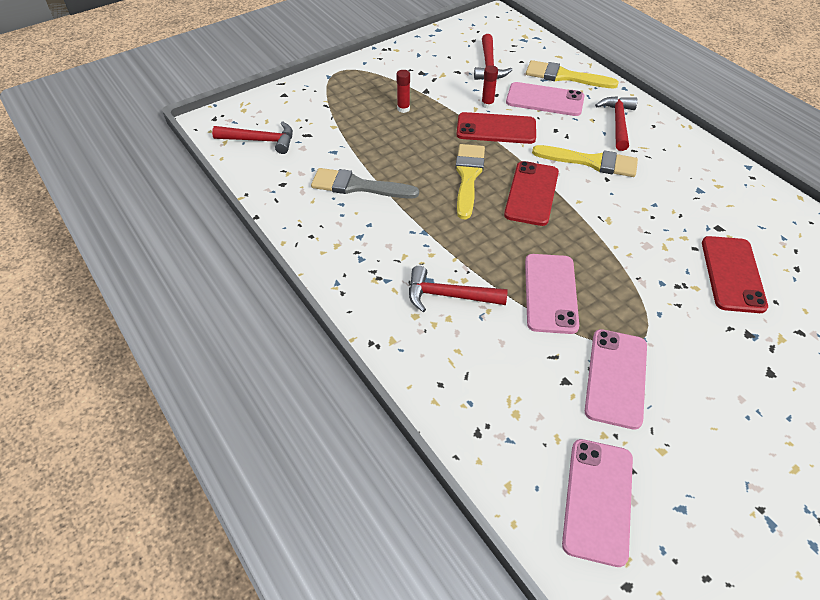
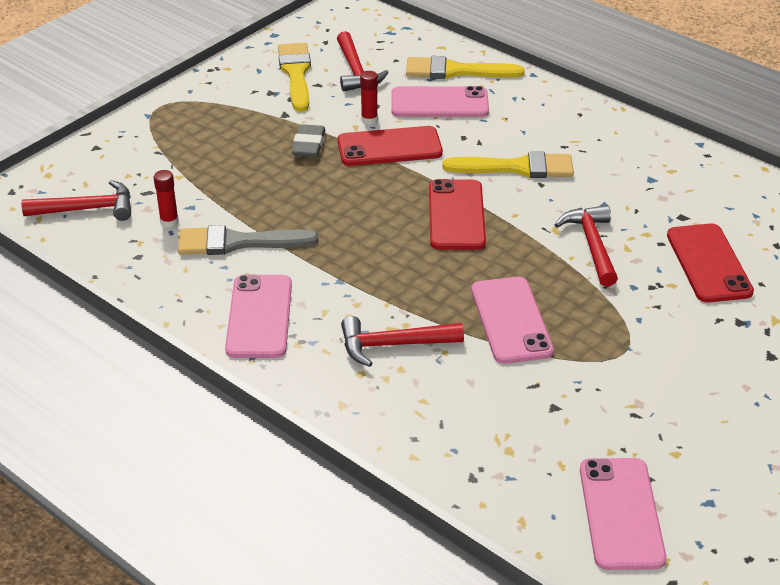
camera: 15 degrees left, 10 degrees down
red glue stick [396,70,410,113] -> red glue stick moved to [153,170,179,228]
yellow brush [456,144,485,219] -> yellow brush moved to [278,43,311,112]
pink phone [585,329,647,430] -> pink phone moved to [225,275,292,358]
red hammer [595,96,638,151] -> red hammer moved to [554,205,618,286]
none -> grey eraser [292,124,325,157]

